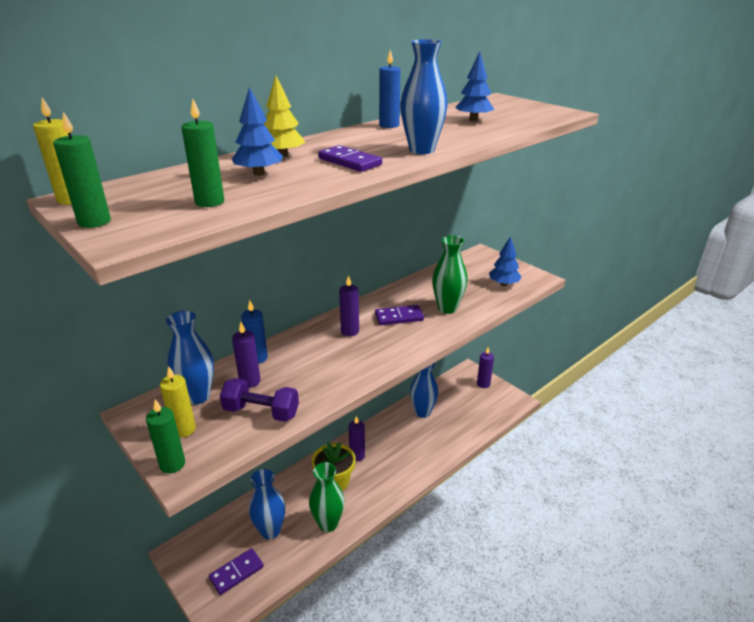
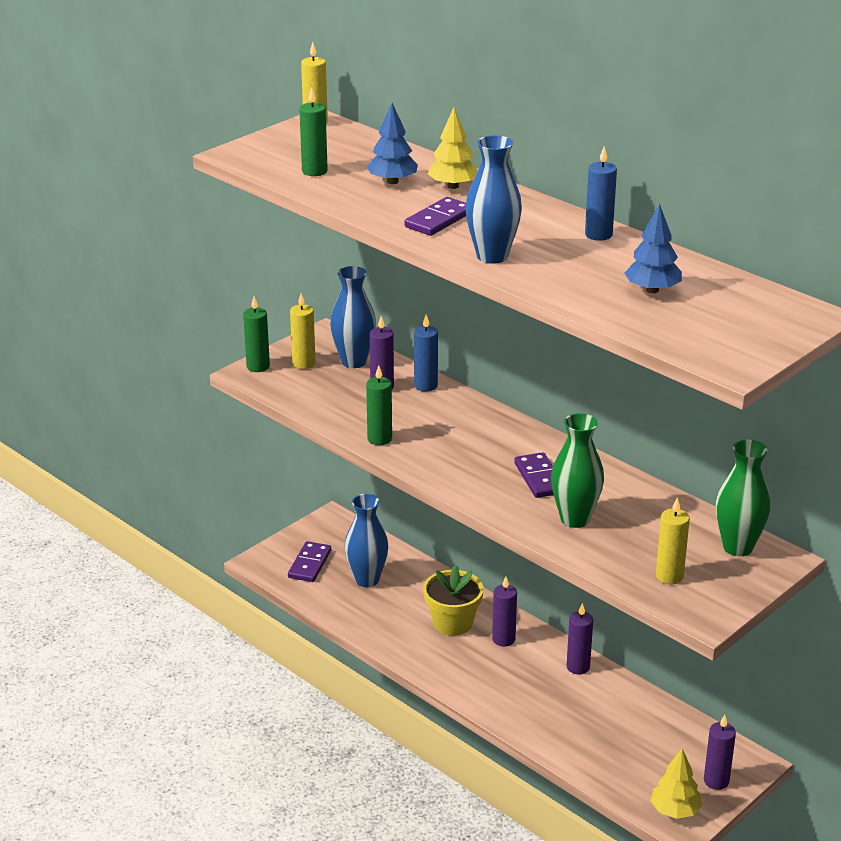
camera: 85 degrees right, 0 degrees up
green candle [53,112,111,228] -> green candle moved to [366,365,392,445]
purple domino [209,548,264,595] -> purple domino turned 60 degrees clockwise [288,541,331,582]
purple dumbbell [220,378,299,422] -> none
green vase [309,462,345,532] -> green vase moved to [716,440,771,556]
purple candle [339,275,359,336] -> purple candle moved to [567,603,593,675]
blue vase [410,363,438,418] -> none
blue tree [489,236,522,286] -> yellow candle [656,497,690,584]
none -> yellow tree [650,749,703,819]

